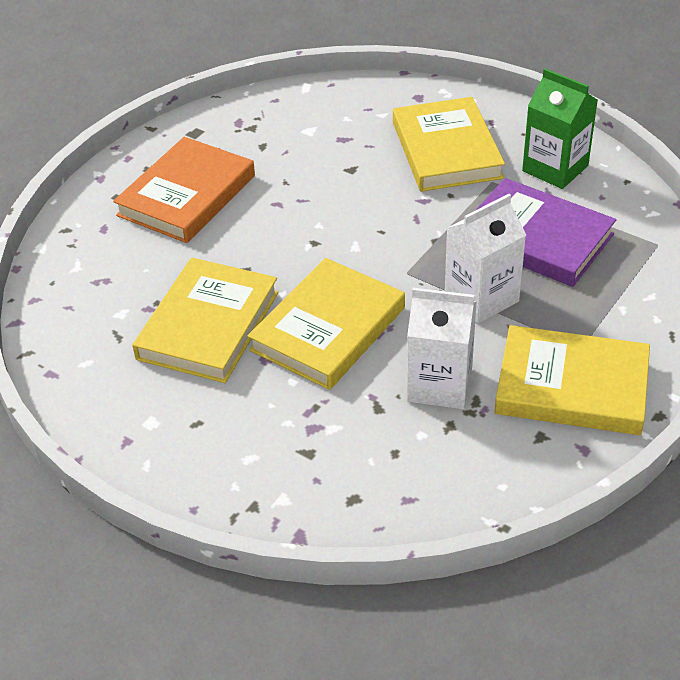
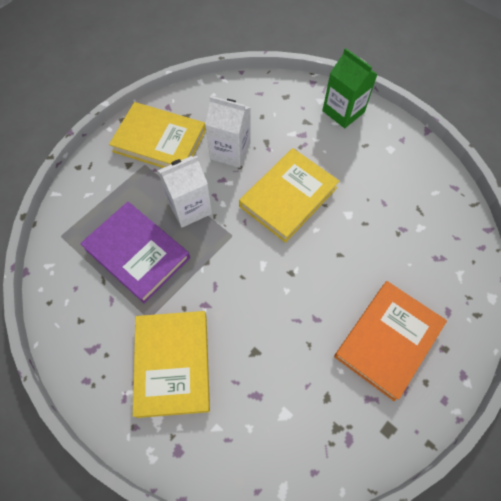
camera: 175 degrees left, 20 degrees up
yellow book [132,258,278,383] -> none
green carton [522,68,598,189] -> green carton moved to [322,48,378,128]

